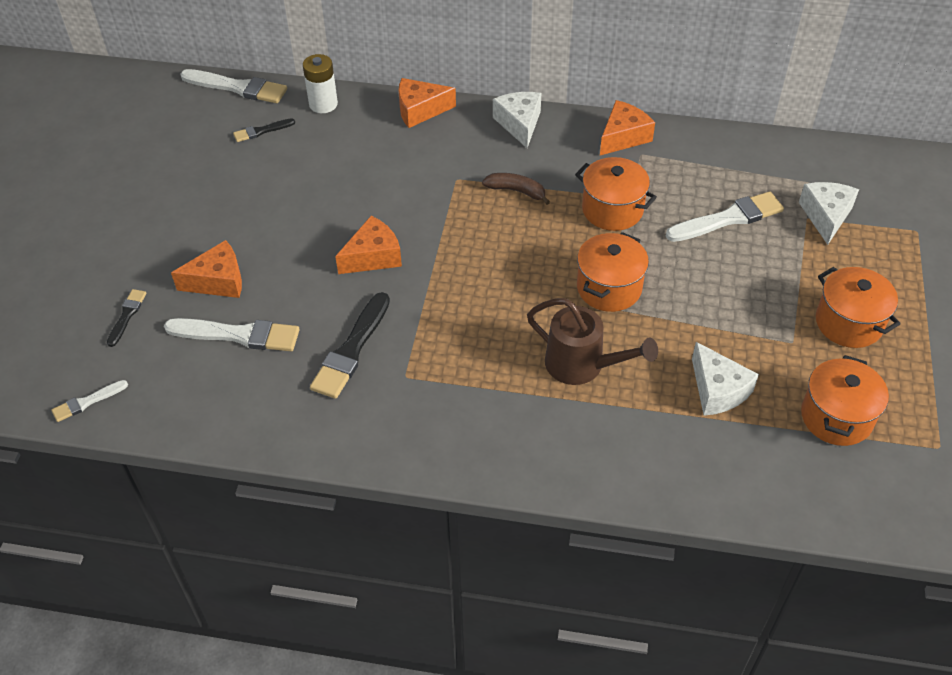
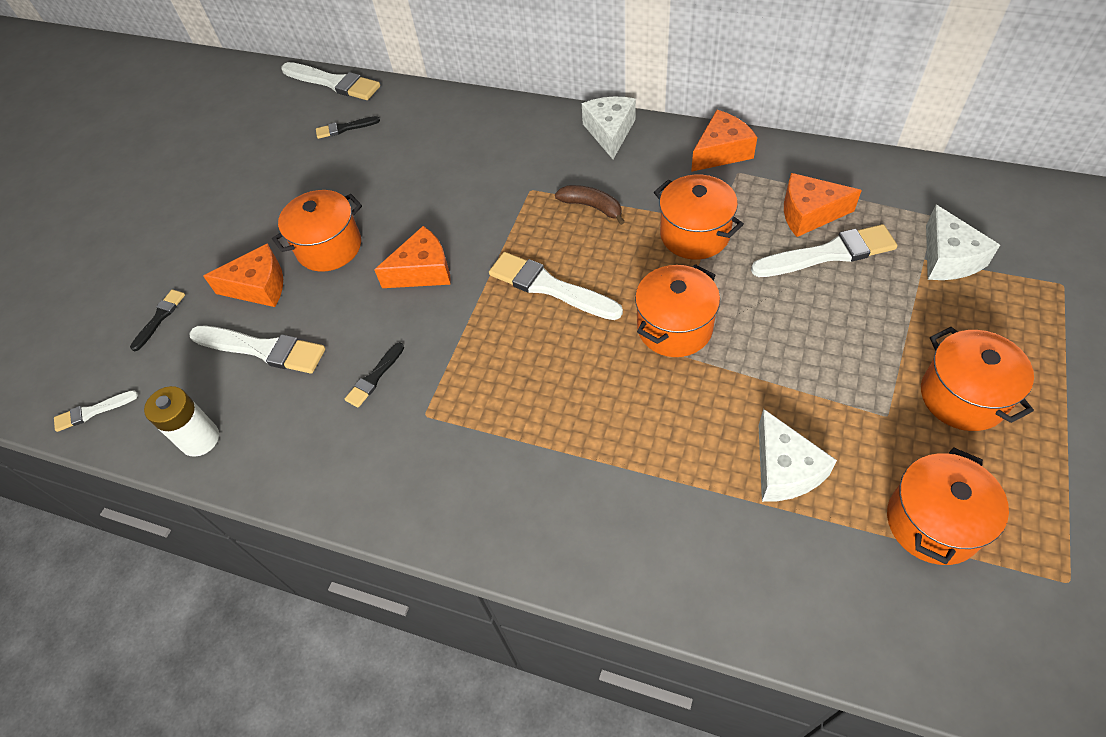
camera: 15 degrees right, 5 degrees up
white battery [303,54,338,113] -> white battery moved to [144,386,219,457]
black brush [310,292,390,399] -> black brush [345,342,404,408], size x0.54
orange cheese [399,78,456,128] -> orange cheese moved to [784,173,862,237]
brown watering can [527,298,658,385] -> none
white cheese [799,182,859,245] -> white cheese turned 150 degrees clockwise [926,205,1000,280]
none -> orange pot [272,190,362,272]
none -> white brush [489,252,623,320]

